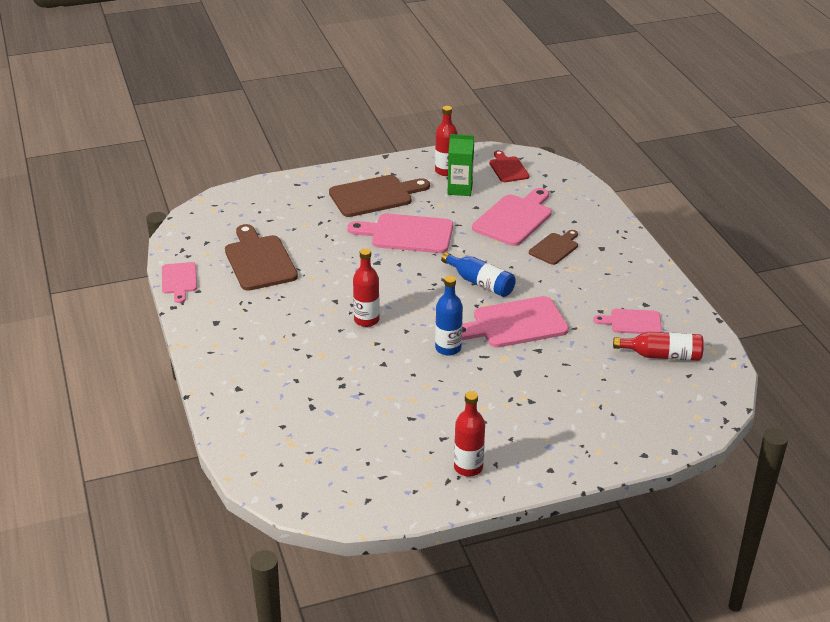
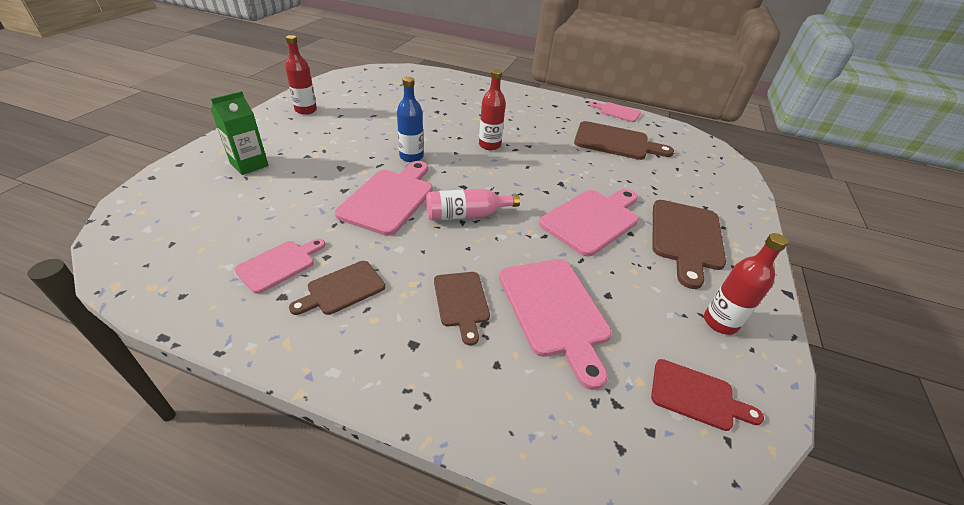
camera: 125 degrees right, 5 degrees up
blue bottle [441,252,516,297] -> pink bottle [426,189,520,221]
green carton [448,134,474,196] -> green carton moved to [211,91,269,175]
red bottle [613,332,704,361] -> none
none -> brown cutting board [289,261,385,315]

